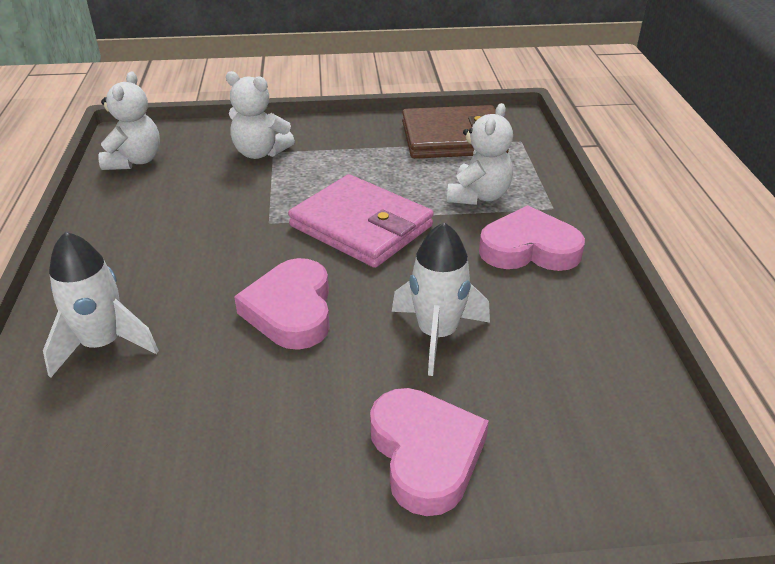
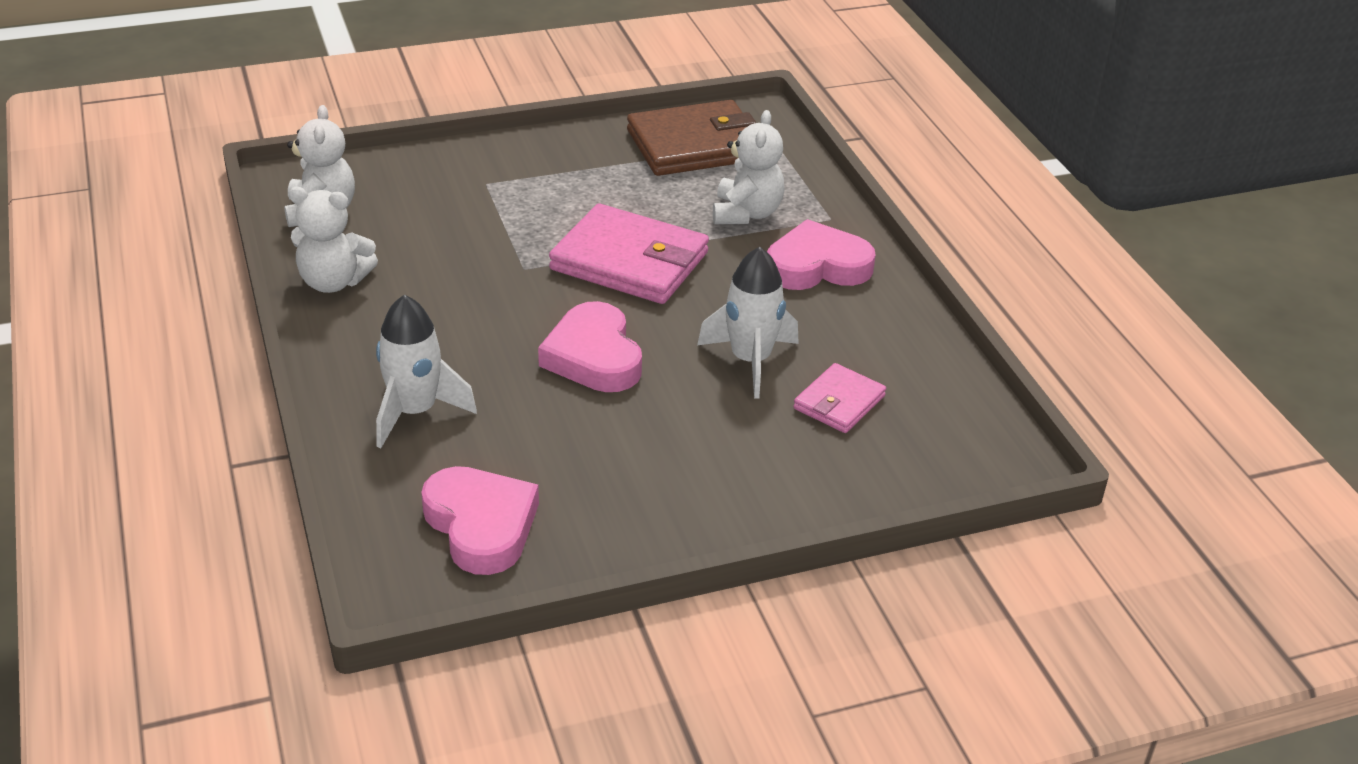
camera: 15 degrees left, 0 degrees up
white teddy bear [226,71,295,159] -> white teddy bear moved to [289,187,378,293]
pink heart [370,388,489,516] -> pink heart moved to [421,466,539,575]
none -> pink wallet [793,363,886,433]

